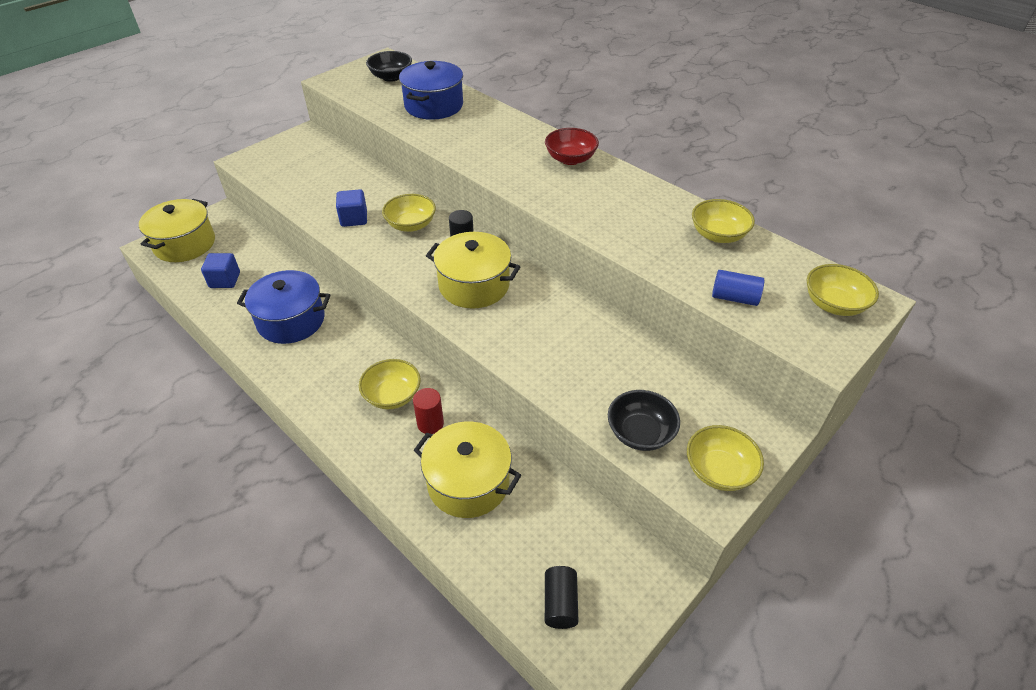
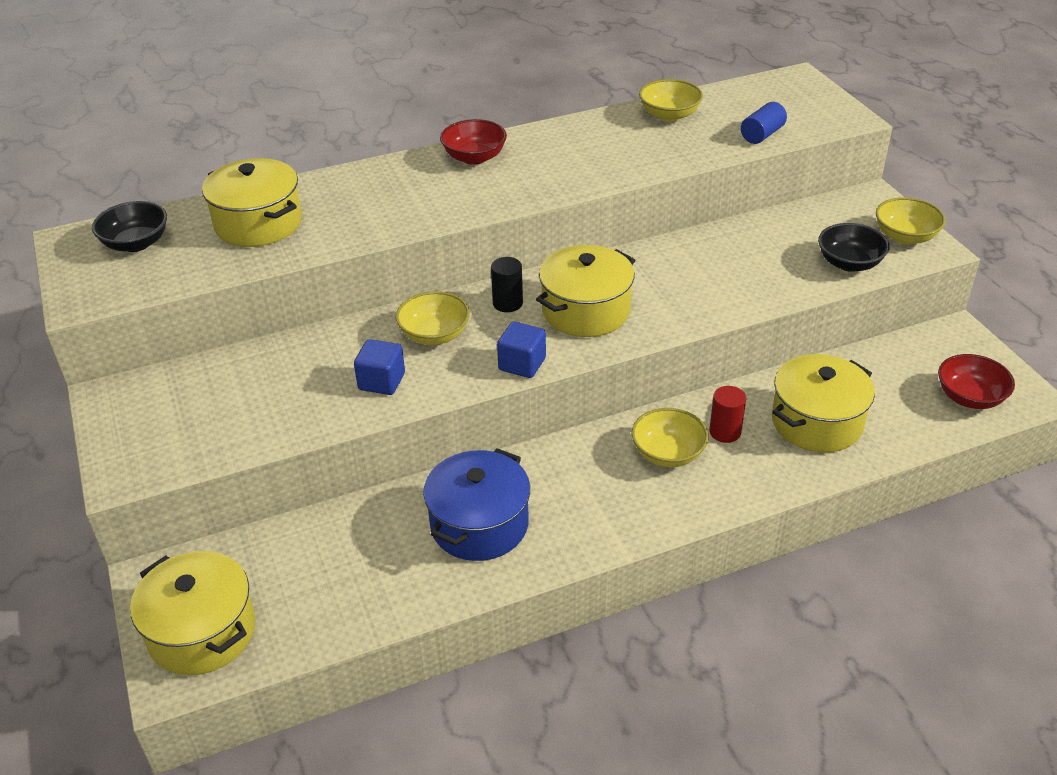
camera: 65 degrees left, 5 degrees down
blue cube [201,253,240,288] -> blue cube moved to [497,322,546,378]
blue pot [399,61,463,120] -> yellow pot [202,158,302,247]
black cylinder [545,566,578,629] -> red bowl [938,354,1015,409]
yellow bowl [807,264,879,316] -> none

